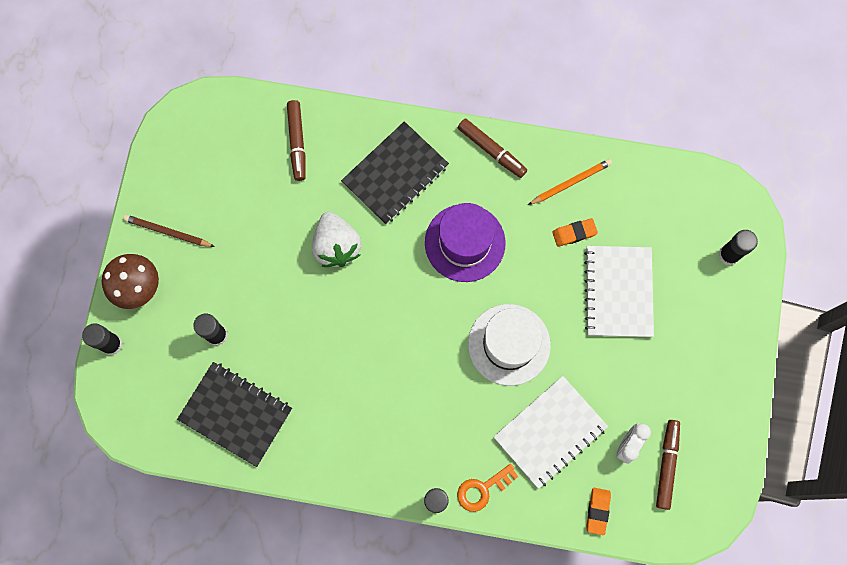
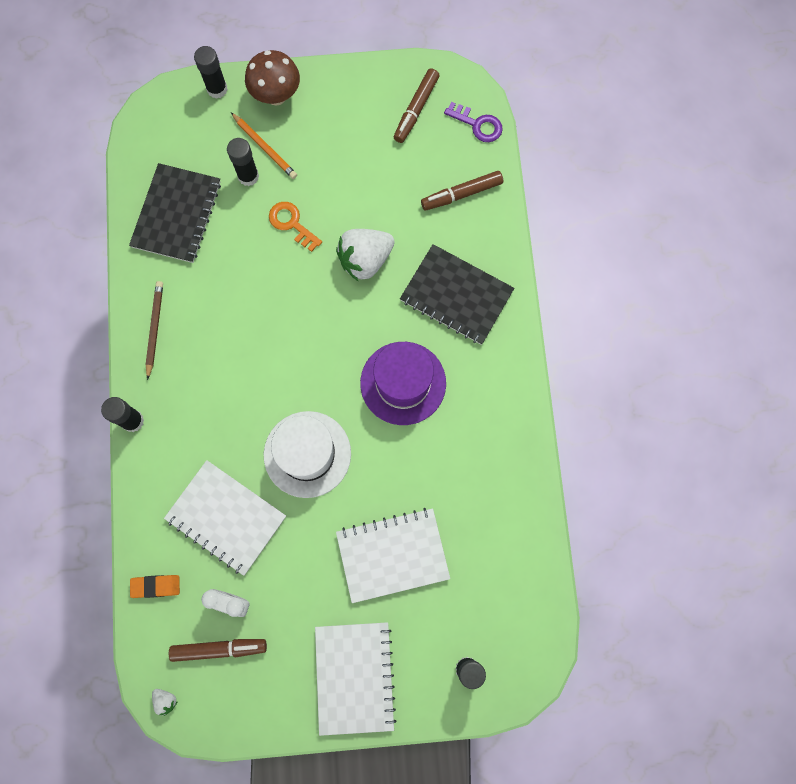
camera: 75 degrees right, 0 degrees up
brown pencil [123,214,215,247] -> brown pencil moved to [145,281,163,380]
orange key [457,464,518,512] -> orange key moved to [269,202,322,252]
brown marker [458,118,527,178] -> brown marker moved to [394,69,440,143]
orange pencil [528,159,612,205] -> orange pencil moved to [231,113,297,179]
orange eraser [552,218,598,247] -> none
none -> white strawberry [152,689,178,716]
none -> white notebook [315,622,397,736]
none -> purple key [444,102,503,142]

